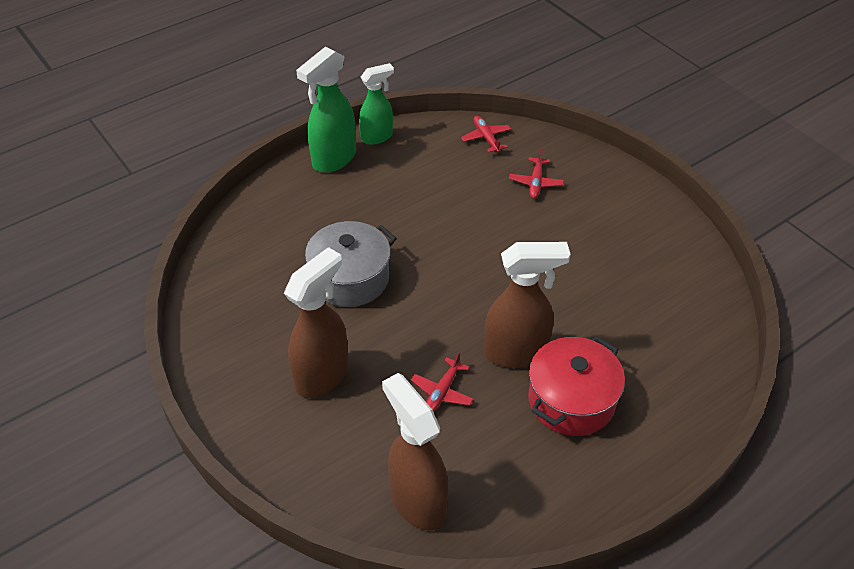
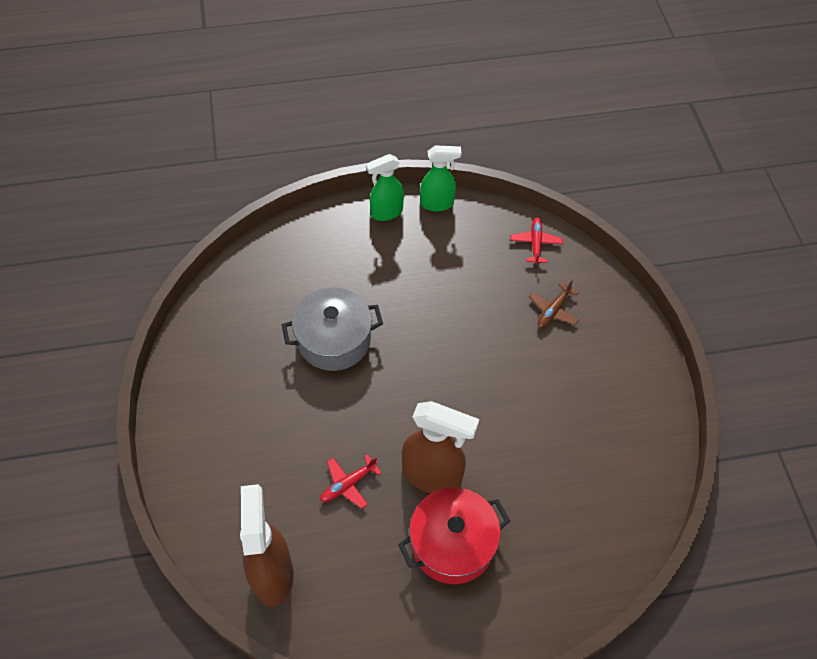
camera: 25 degrees right, 10 degrees up
brown spray bottle [284,247,349,398] -> none
green spray bottle [296,46,356,173] -> green spray bottle [366,154,404,221], size x0.66
red plane [509,149,564,199] -> brown plane [529,279,579,328]

